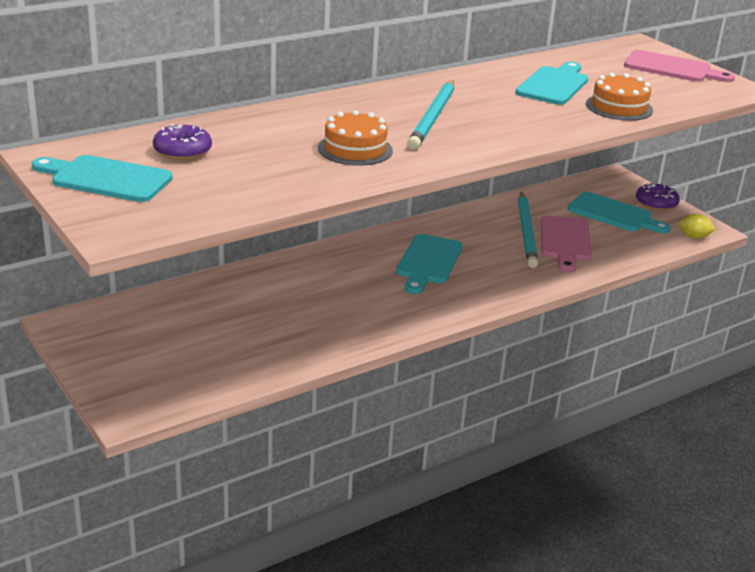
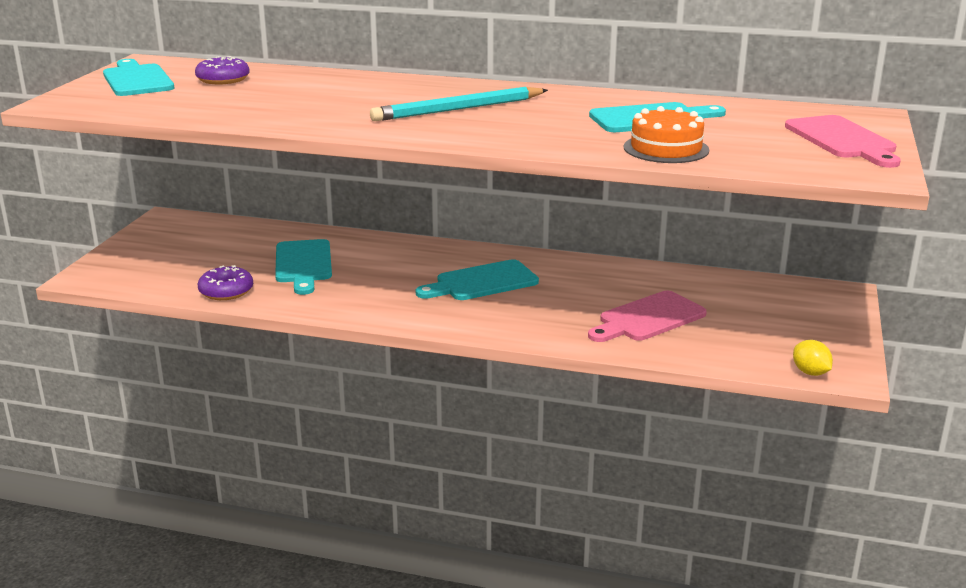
camera: 50 degrees right, 5 degrees down
orange cake [318,110,393,166] -> none
turquoise pencil [518,192,538,268] -> none
turquoise cutting board [567,192,670,234] -> turquoise cutting board moved to [275,239,332,295]
purple donut [636,183,680,211] -> purple donut moved to [198,265,253,300]

